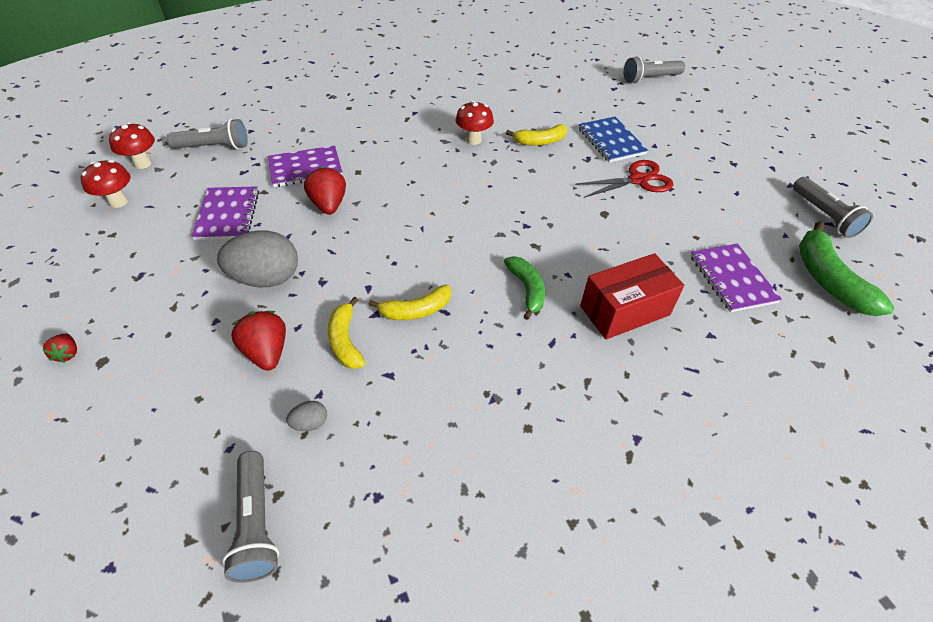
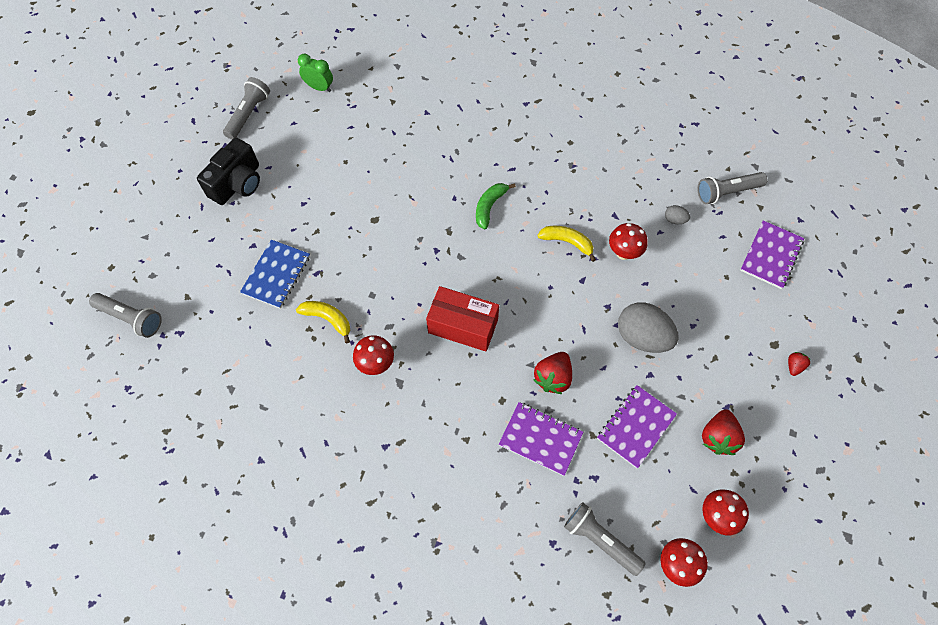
camera: 135 degrees left, 15 degrees up
grey flashlight [222,451,279,583] -> grey flashlight turned 135 degrees counterclockwise [697,172,768,204]
red strawberry [231,311,286,371] -> red strawberry moved to [702,409,745,455]
yellow banana [328,297,365,369] -> red mushroom [609,223,648,260]
red scissors [575,160,673,198] -> none
red box [580,253,684,340] -> red box moved to [426,286,499,351]
purple notebook [690,244,782,312] -> purple notebook moved to [740,220,804,289]
green banana [799,221,894,316] -> green clock [298,54,333,92]
none -> black camera [197,137,260,205]

